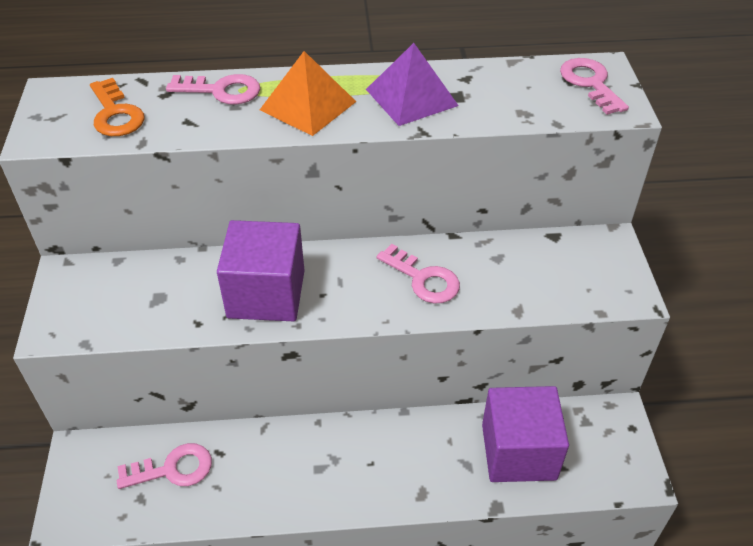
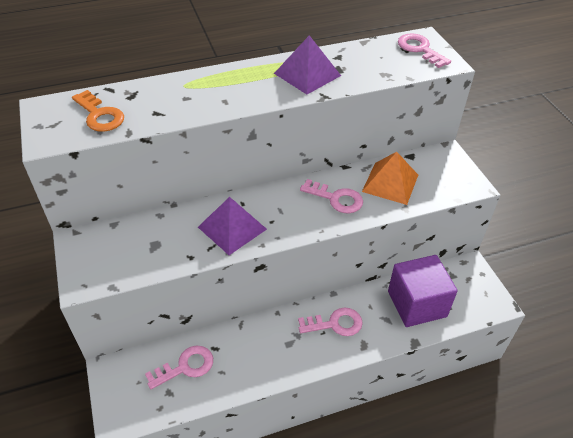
camera: 15 degrees left, 0 degrees up
pink key [166,74,260,105] -> pink key moved to [298,307,363,336]
purple cube [217,220,305,321] -> purple pyramid [198,197,267,255]
orange pyramid [260,51,356,136] -> orange pyramid moved to [362,152,418,205]

